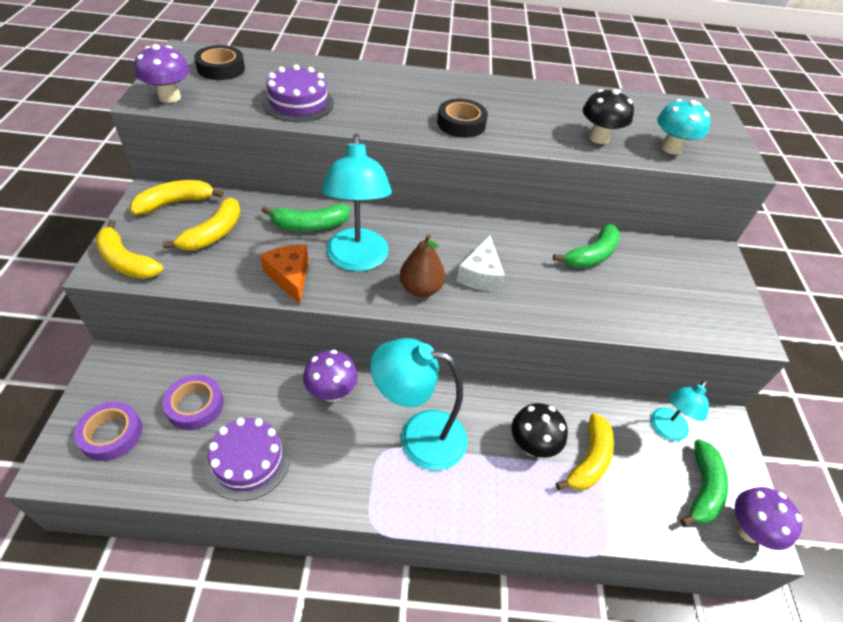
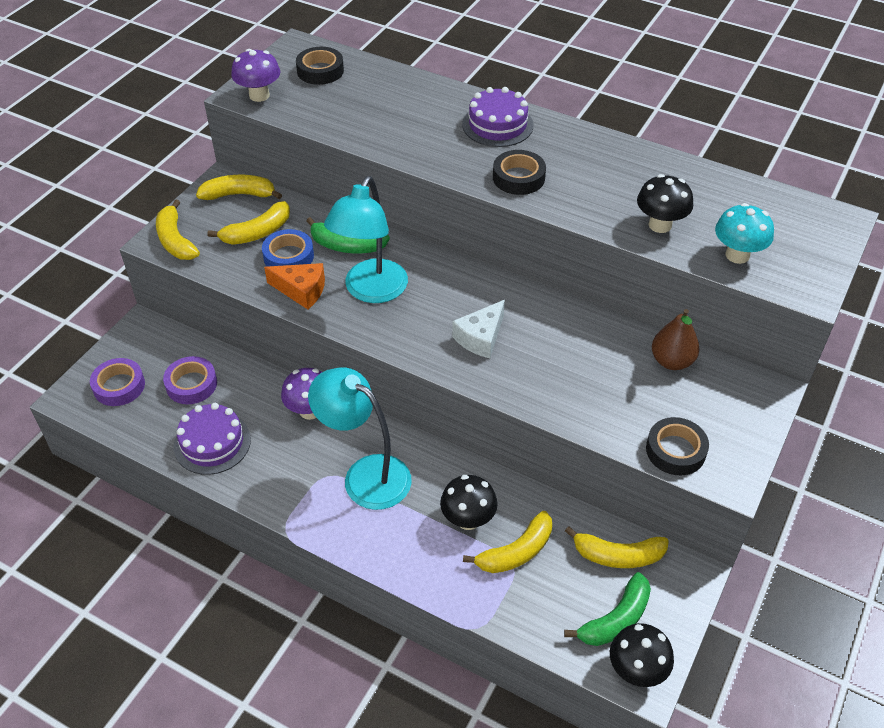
camera: 30 degrees right, 0 degrees up
orange cheese [260,245,308,305] -> orange cheese turned 105 degrees clockwise [264,263,325,309]
purple cake [262,64,334,122] -> purple cake moved to [462,87,533,147]
brown pear [400,234,445,297] -> brown pear moved to [652,309,700,370]
green banana [553,224,620,268] -> none
turquoise lamp [651,380,709,441] -> yellow banana [565,526,669,568]
purple mushroom [735,487,802,550] -> black mushroom [610,623,674,687]
none -> blue tape [262,229,314,267]
none -> black tape [646,417,709,475]

